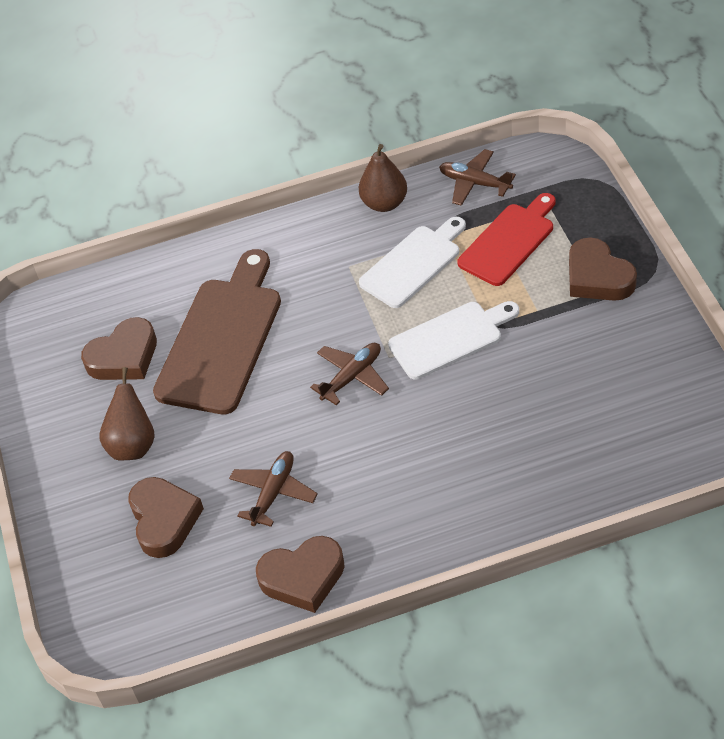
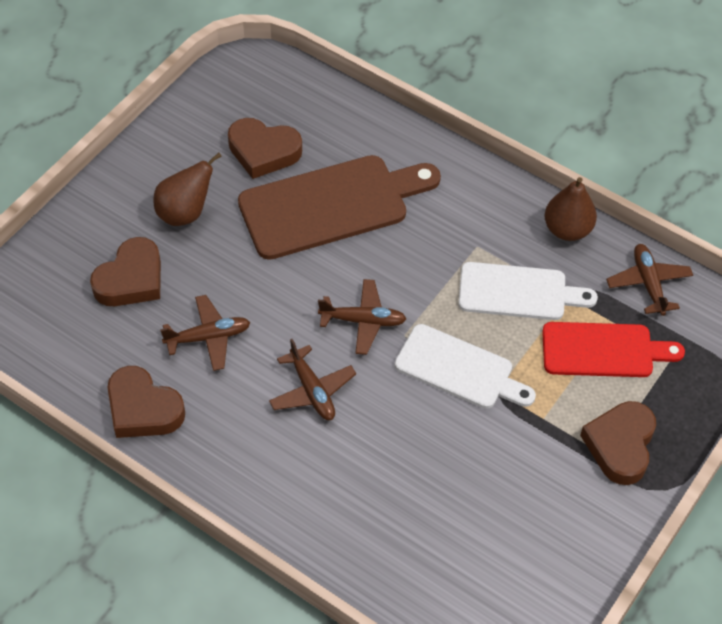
camera: 45 degrees right, 5 degrees up
none -> brown plane [269,339,356,420]

